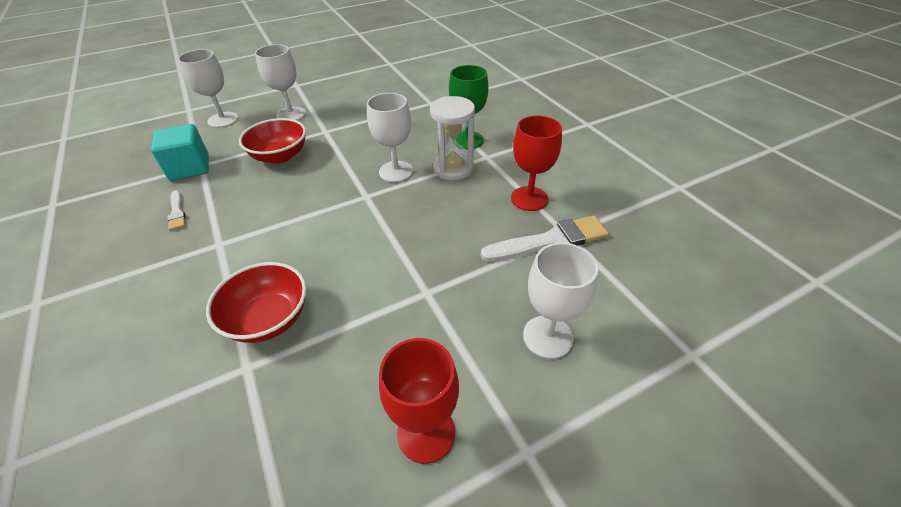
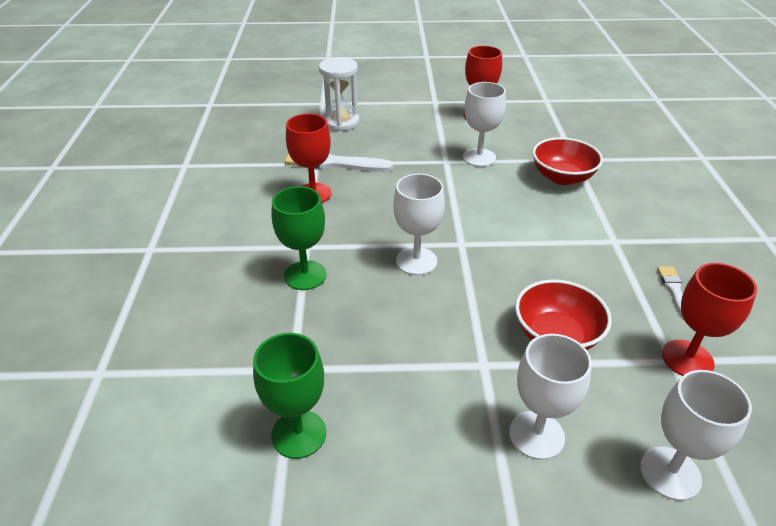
camera: 155 degrees left, 5 degrees down
turquoise cube [151,124,209,181] -> red goblet [662,263,757,376]
white hourglass [430,96,475,180] -> white hourglass moved to [319,57,359,132]
white goblet [523,243,598,359] -> white goblet moved to [463,82,506,167]
none -> green goblet [253,333,326,459]

